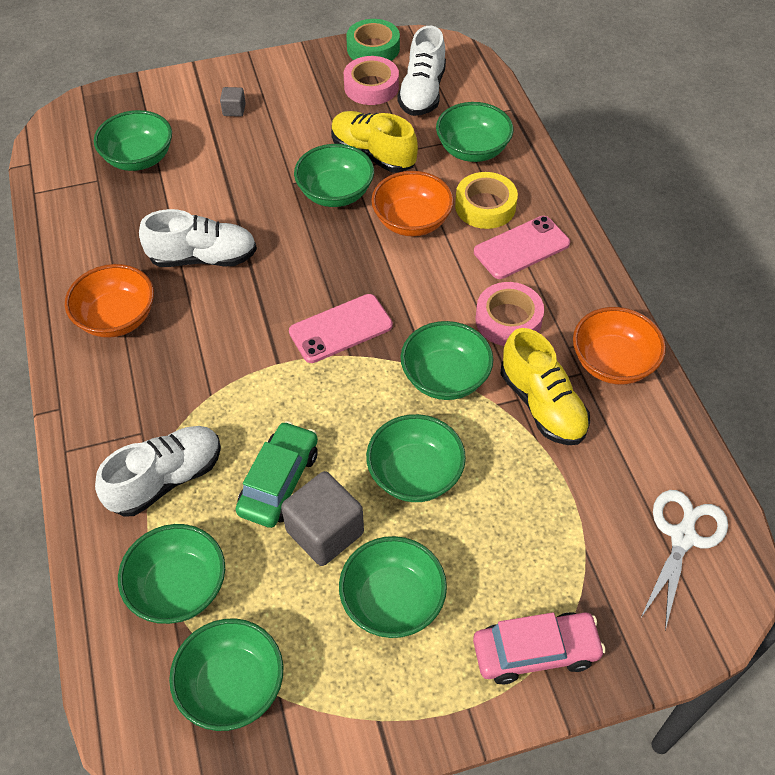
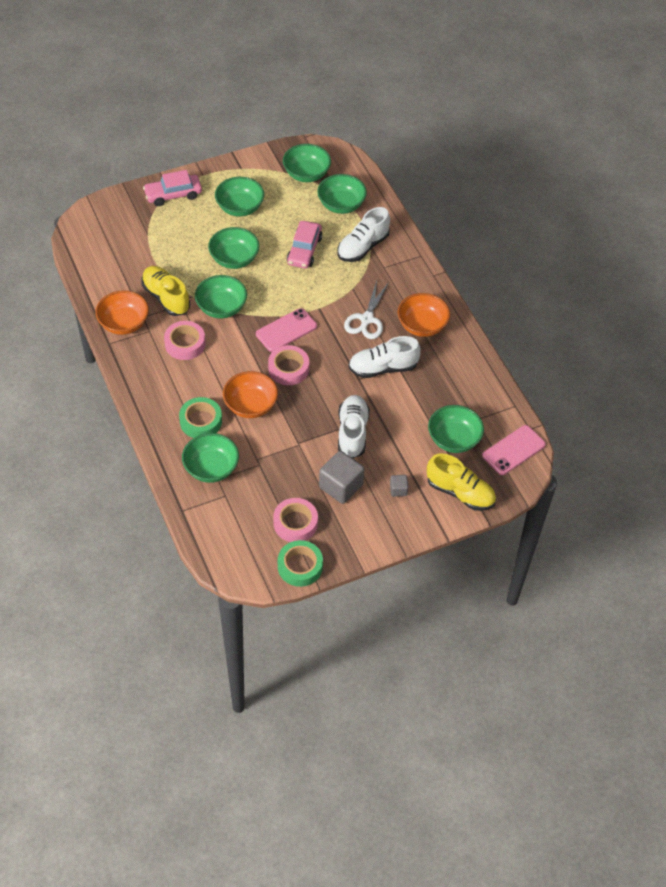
camera: 170 degrees right, 0 degrees up
green car [235,421,318,528] -> pink car [287,221,322,268]
grey cube [281,471,364,566] -> grey cube moved to [319,451,364,504]
green bowl [294,144,374,207] -> none
yellow shoe [331,111,418,173] -> yellow shoe moved to [427,453,496,511]
white shoe [397,26,446,116] -> white shoe moved to [338,395,370,458]
yellow tape [455,172,518,229] -> green tape [179,397,222,438]
pink phone [474,216,570,279] -> pink phone moved to [482,425,546,475]
white scissors [640,490,728,631] -> white scissors moved to [344,281,389,339]
none -> pink tape [268,345,309,385]

